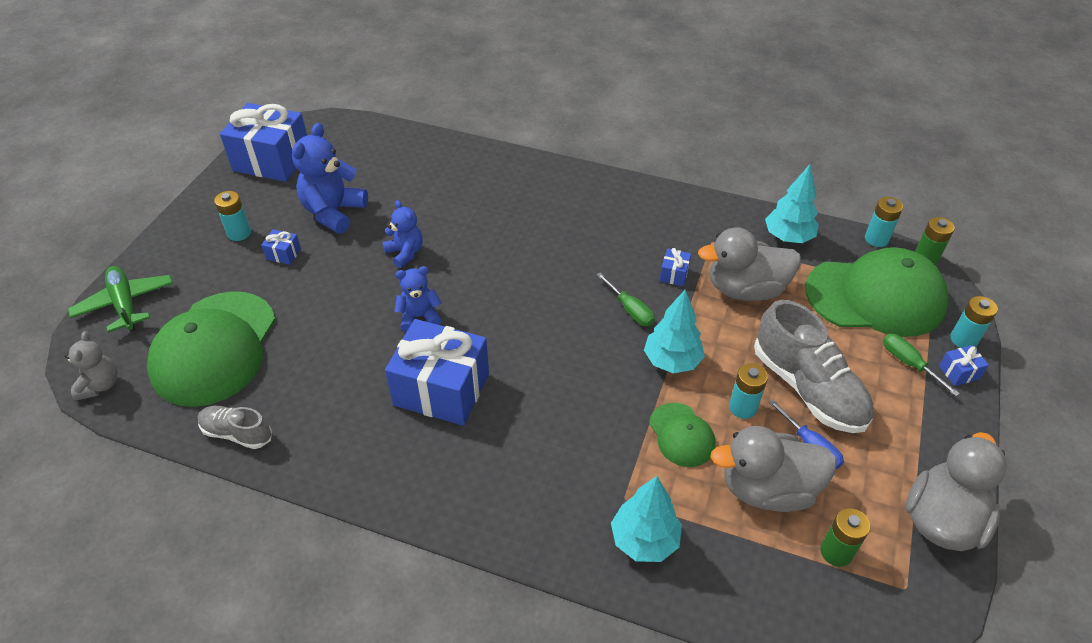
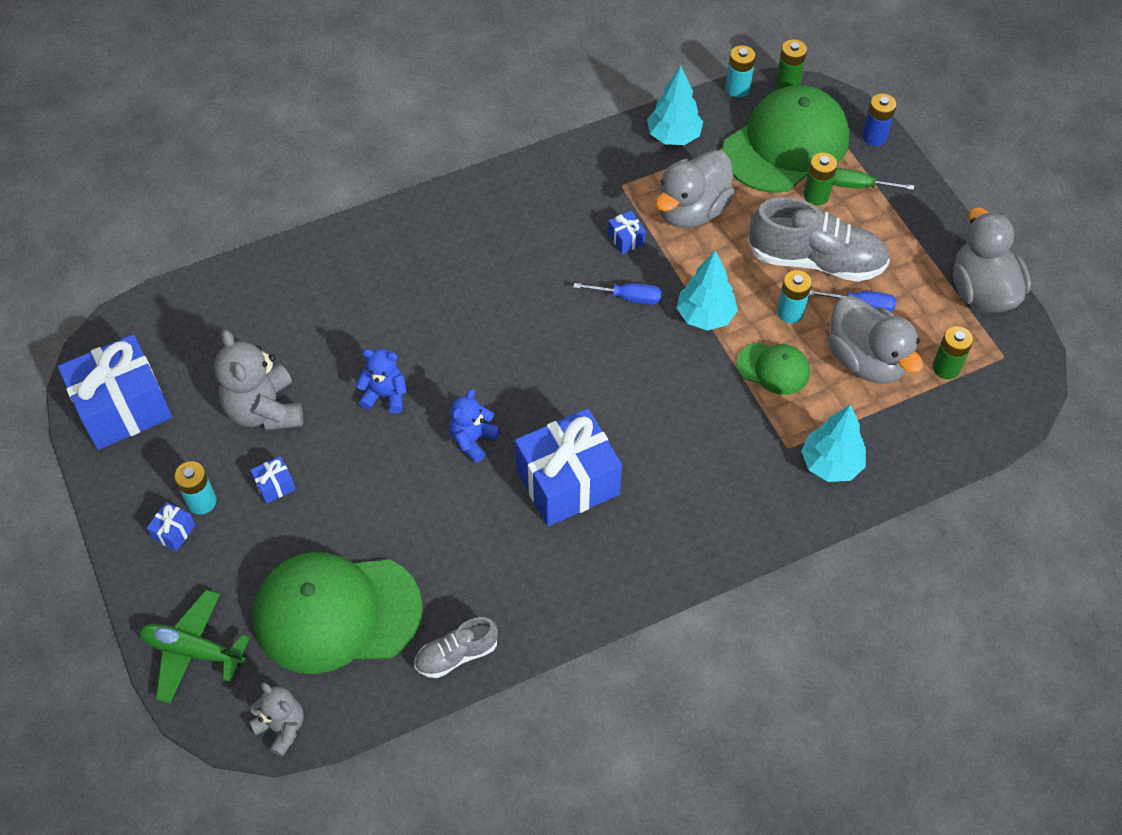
camera: 45 degrees left, 10 degrees up
green cap [147,291,276,407] -> green cap turned 120 degrees clockwise [253,552,423,674]
blue teddy bear [292,123,368,234] -> grey teddy bear [214,330,303,431]
green screwdriver [596,272,655,326] -> blue screwdriver [573,283,662,305]
grey duck [710,426,837,512] -> grey duck turned 75 degrees counterclockwise [828,296,923,384]
blue gift [939,345,989,386] -> blue gift moved to [147,502,195,551]
turquoise battery [951,296,998,348] -> blue battery [862,93,897,146]
none -> green battery [804,152,837,205]

